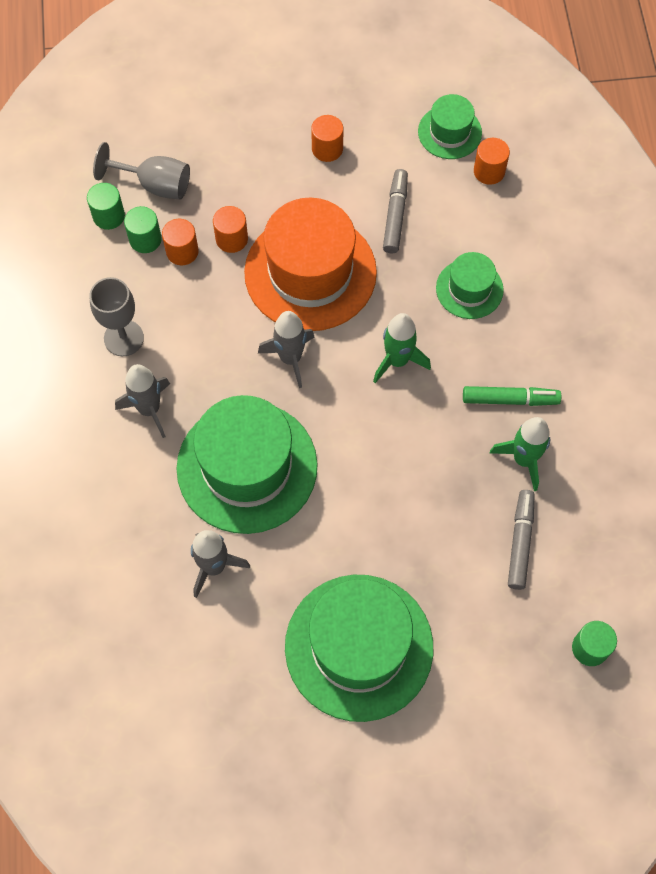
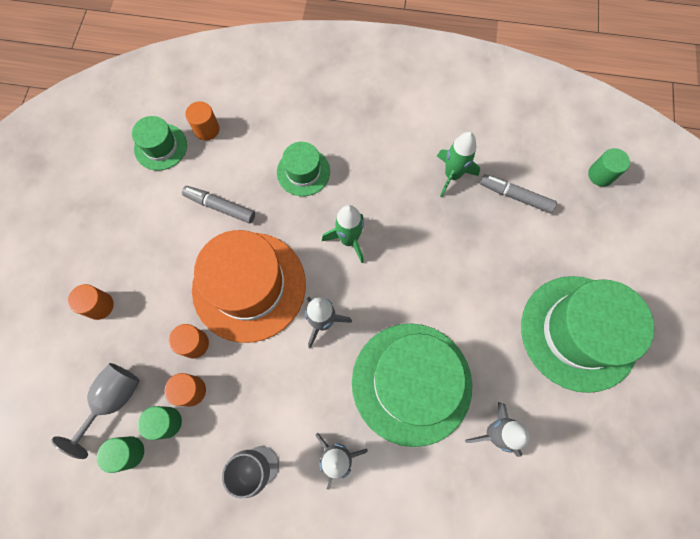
camera: 75 degrees left, 5 degrees up
orange cylinder [311,115,344,162] -> orange cylinder moved to [68,284,114,320]
green marker [463,386,561,406] -> none

